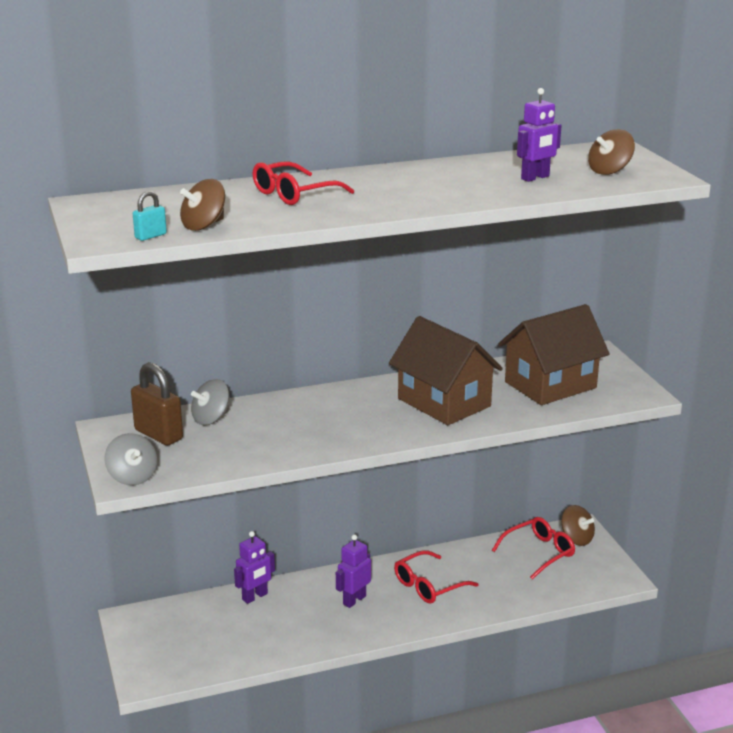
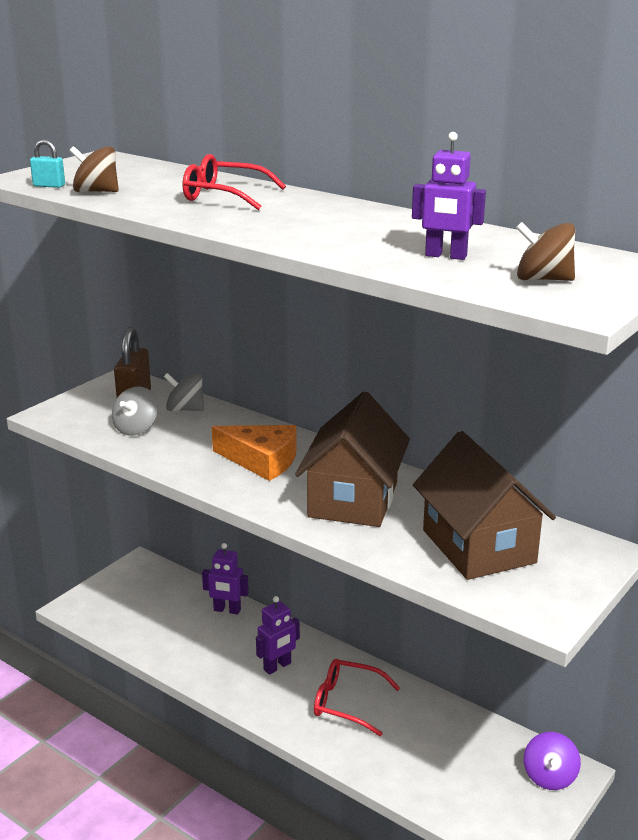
camera: 55 degrees right, 0 degrees up
grey spinning top [105,433,157,486] -> grey spinning top moved to [112,386,158,436]
purple robot [336,535,371,608] -> purple robot turned 135 degrees clockwise [256,596,300,675]
red glasses [492,517,575,579] -> none
brown house [498,304,609,405] -> brown house turned 45 degrees clockwise [413,431,556,580]
brown spinning top [561,505,595,546] -> purple spinning top [524,732,581,790]
none -> orange cheese [212,425,297,481]

